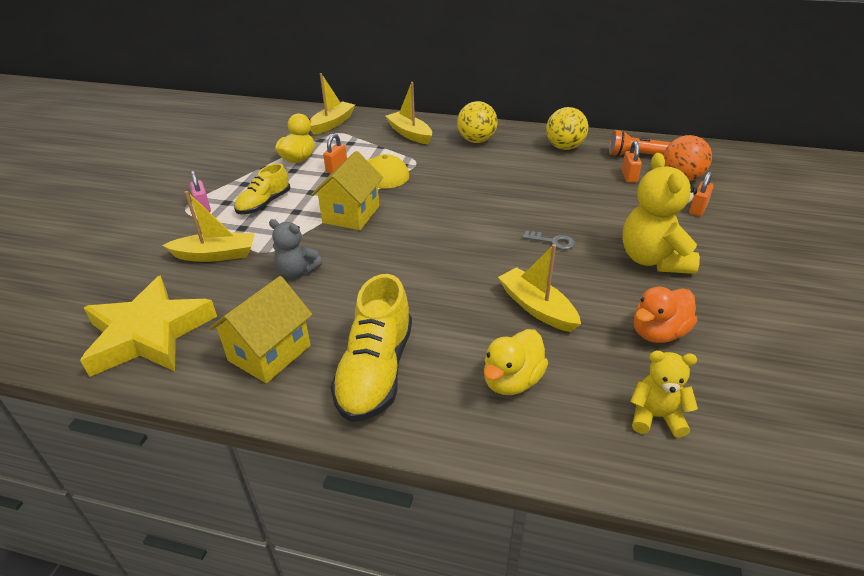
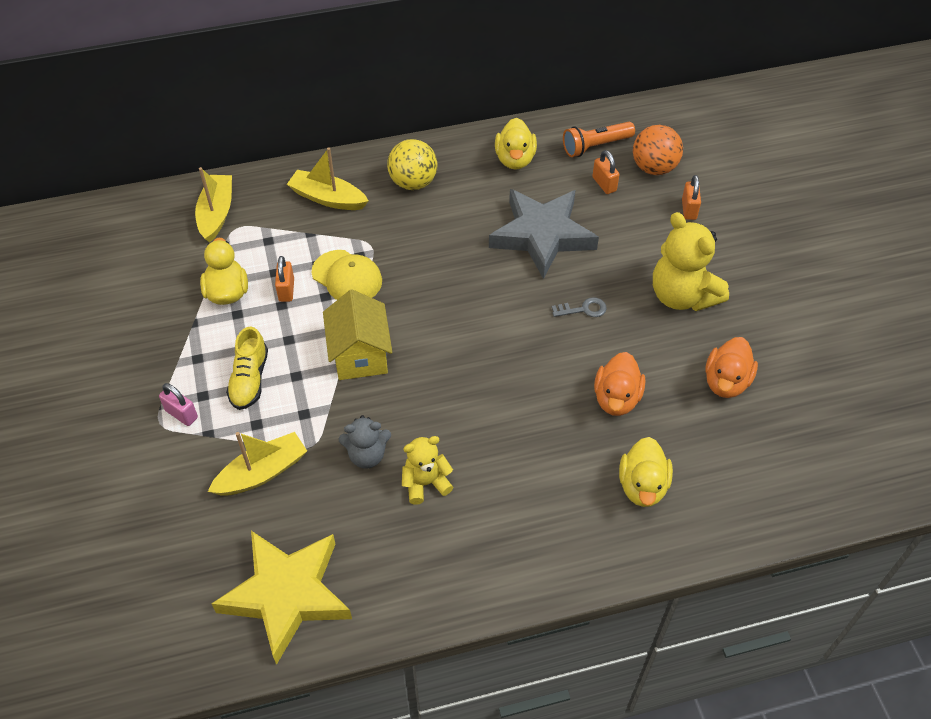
camera: 30 degrees left, 15 degrees up
yellow house [209,276,313,383] -> none
yellow shoe [330,274,412,422] -> none
yellow boat [498,244,581,332] -> orange duck [594,352,645,416]
yellow ball [546,107,588,150] -> yellow duck [495,118,537,170]
yellow teddy bear [630,350,698,438] -> yellow teddy bear moved to [402,436,453,505]
none -> grey star [489,189,599,279]

